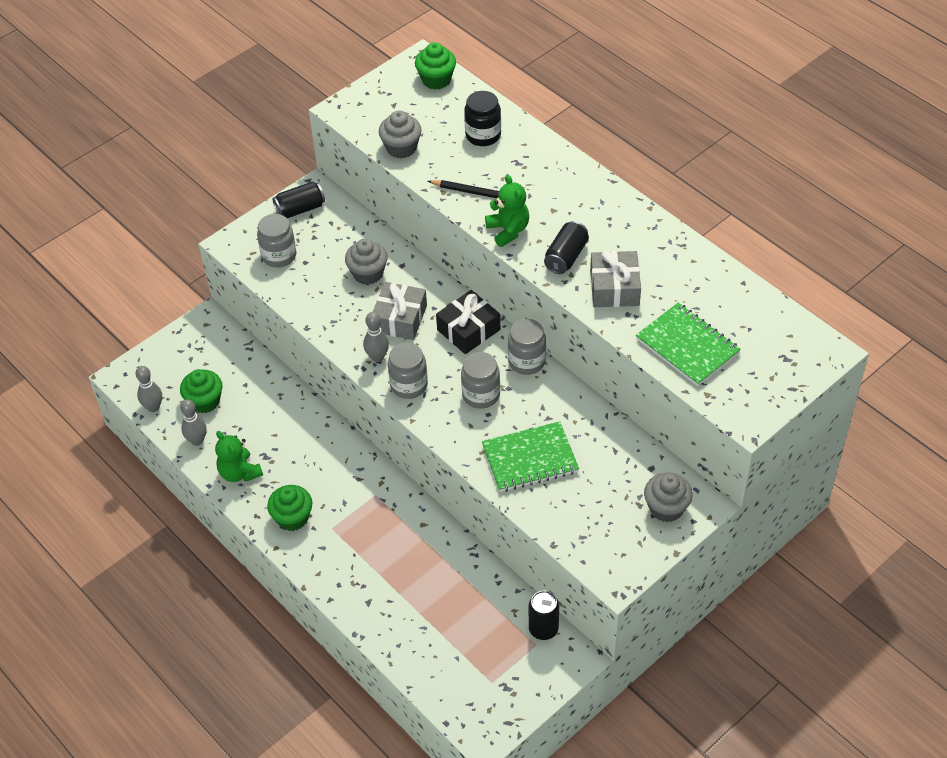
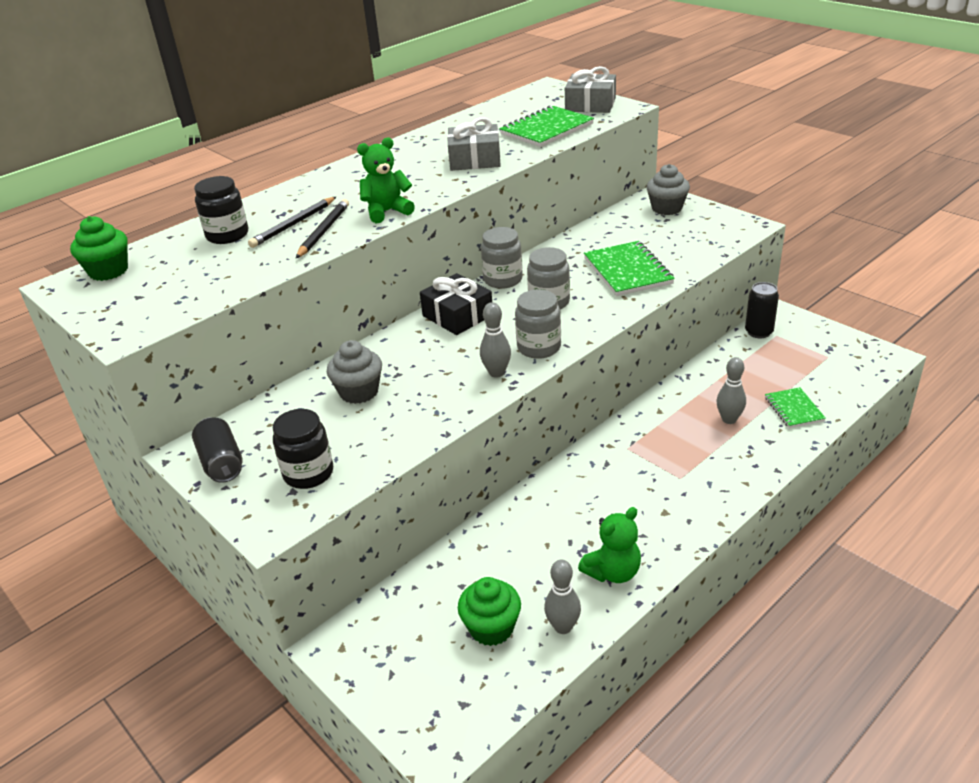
camera: 90 degrees left, 15 degrees down
grey bowling pin [136,366,162,412] -> grey bowling pin moved to [717,357,746,424]
grey jar [257,214,296,267] -> black jar [273,409,333,489]
green cupcake [267,485,312,531] -> none
grey gift [373,282,427,340] -> grey gift moved to [565,66,616,113]
grey cupcake [379,111,422,158] -> none
black can [544,221,589,274] -> none
none -> black pencil [248,197,336,248]
none -> green notebook [765,387,826,428]

